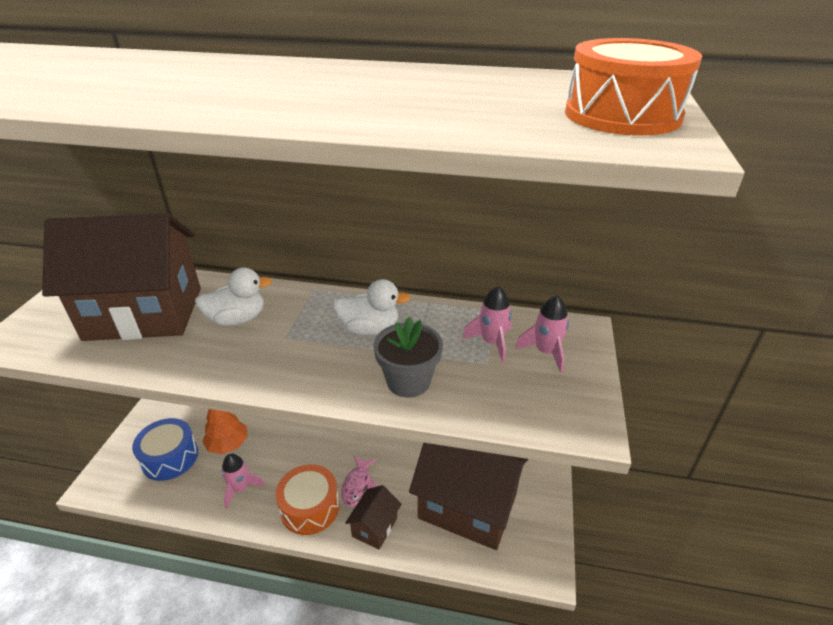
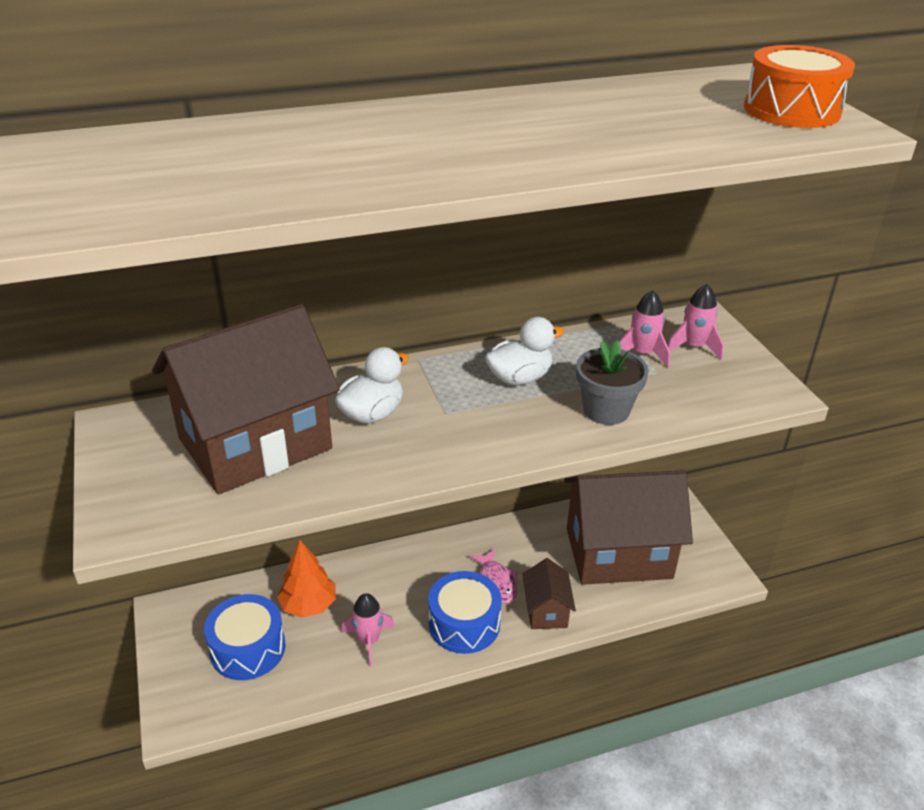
camera: 30 degrees left, 0 degrees up
orange drum [276,464,339,535] -> blue drum [428,571,502,654]

